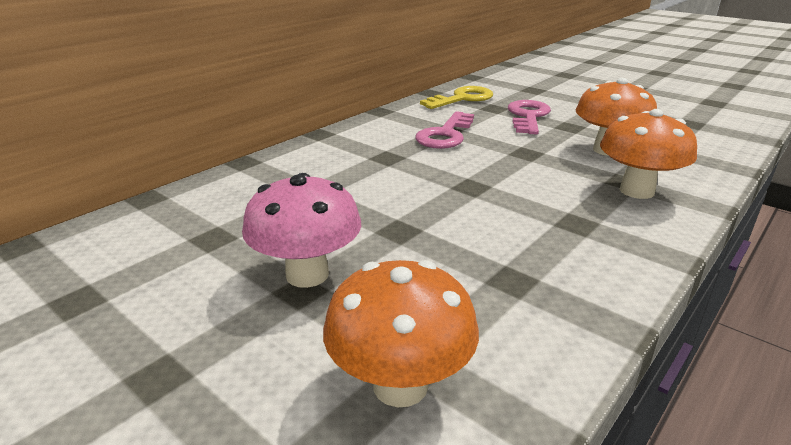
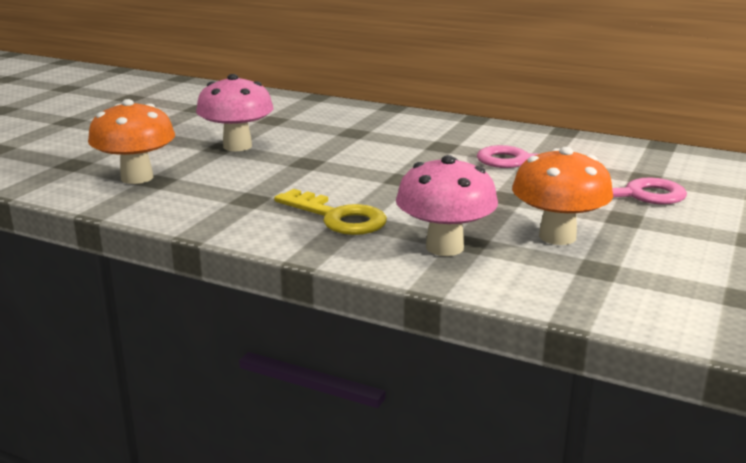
camera: 75 degrees right, 5 degrees down
yellow key [420,86,493,109] -> yellow key moved to [274,189,387,235]
orange mushroom [600,109,697,199] -> pink mushroom [396,155,498,256]

